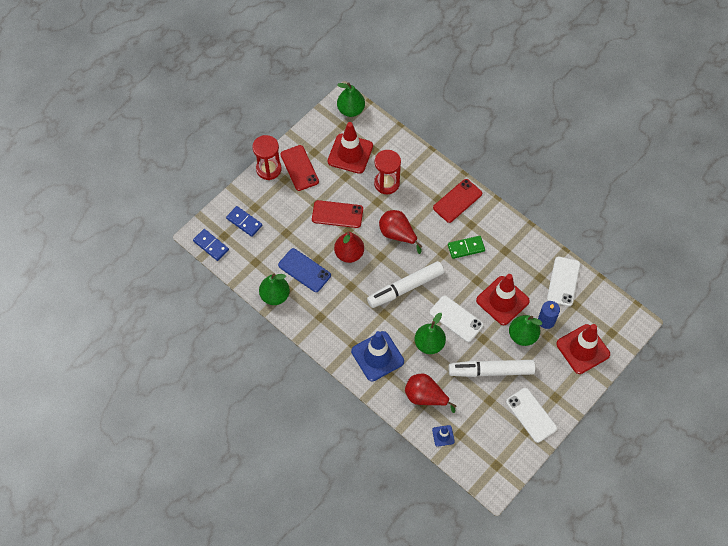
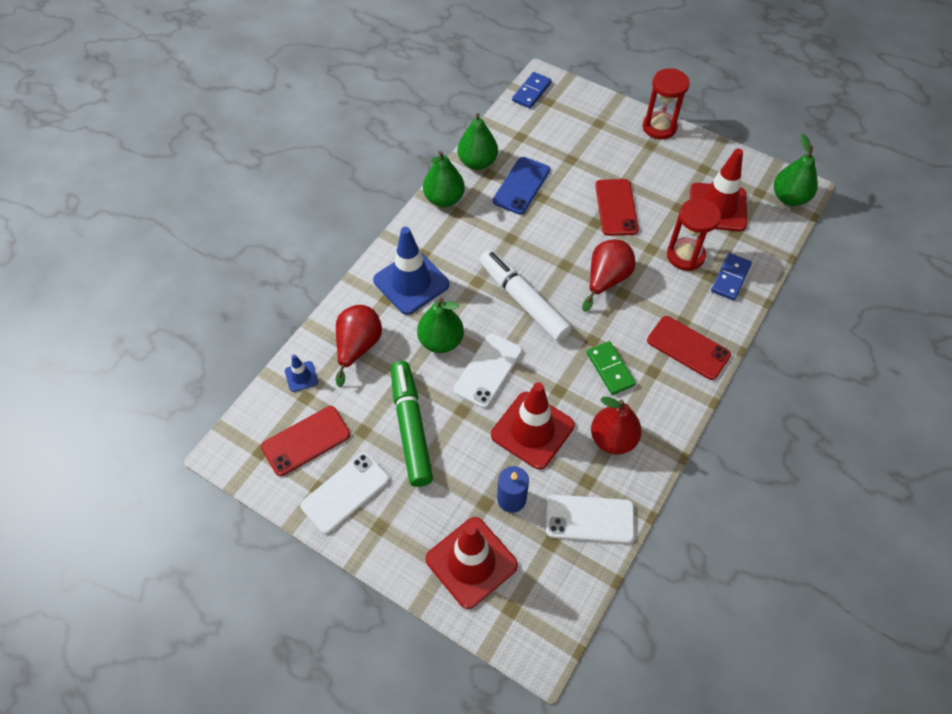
camera: 80 degrees right, 5 degrees down
blue domino [226,206,262,237] -> blue domino moved to [711,253,752,301]
red phone [280,145,319,191] -> red phone moved to [261,406,350,476]
red pear [334,232,364,263] -> red pear moved to [591,397,642,455]
white marker [448,360,535,377] -> green marker [391,361,433,487]
green pear [509,315,542,346] -> green pear moved to [423,151,465,207]

